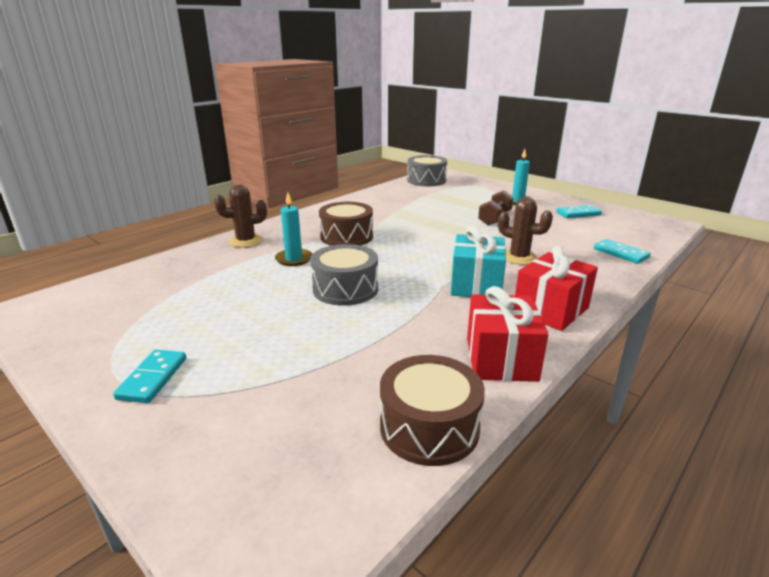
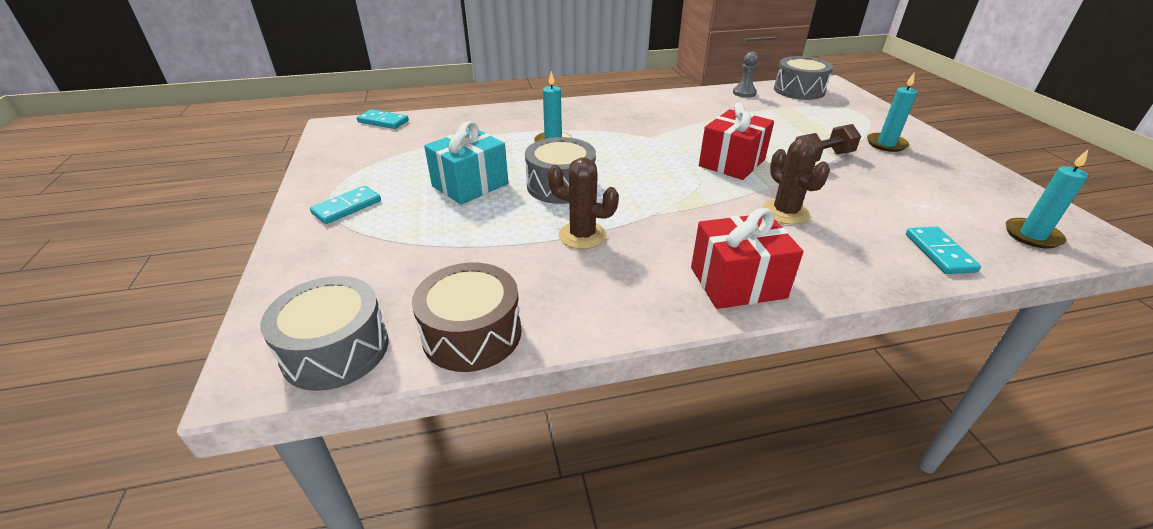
camera: 35 degrees right, 10 degrees up
brown cactus [214,184,267,248] -> brown cactus moved to [548,157,619,249]
brown drum [319,202,373,246] -> none
turquoise gift [451,226,506,297] -> turquoise gift moved to [424,121,508,205]
red gift [467,286,548,382] -> red gift moved to [699,103,774,180]
turquoise domino [556,205,602,218] -> turquoise domino moved to [357,109,409,129]
none -> grey drum [260,276,388,391]
none -> grey pawn [733,52,758,98]
none -> turquoise candle [1005,150,1088,249]

